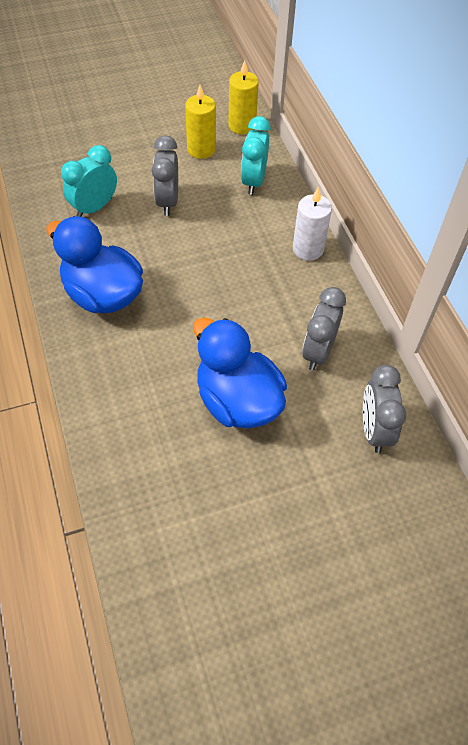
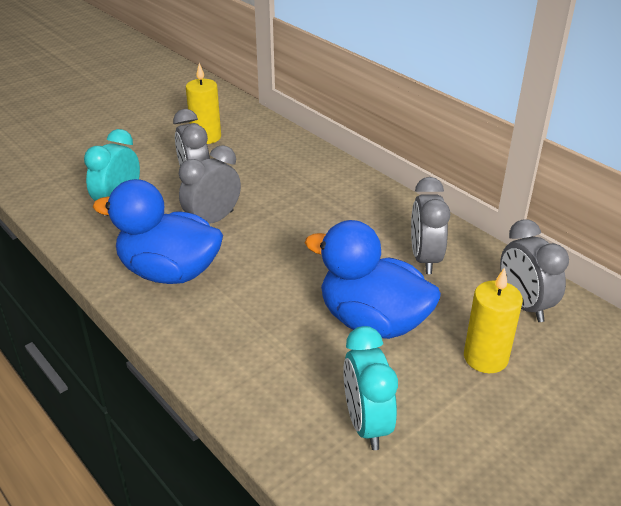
camera: 20 degrees left, 20 degrees down
yellow candle [228,60,259,134] -> yellow candle moved to [464,267,523,373]
turquoise clock [241,116,271,195] -> turquoise clock moved to [343,326,398,450]
white candle [293,187,332,261] -> none
none -> grey clock [179,145,241,224]

